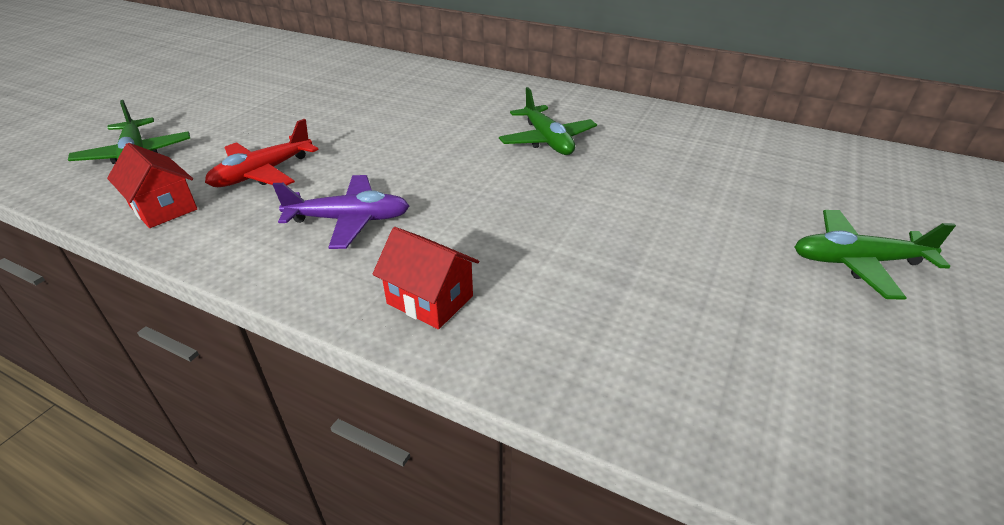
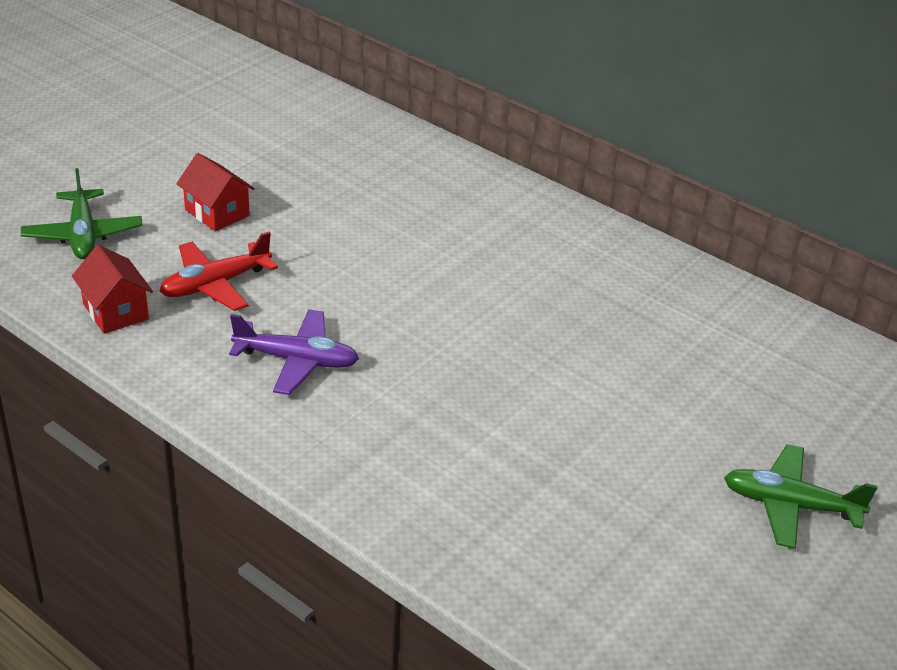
camera: 10 degrees right, 0 degrees up
red house [372,227,479,329] -> red house moved to [177,153,255,231]
green plane [499,87,597,155] -> none

